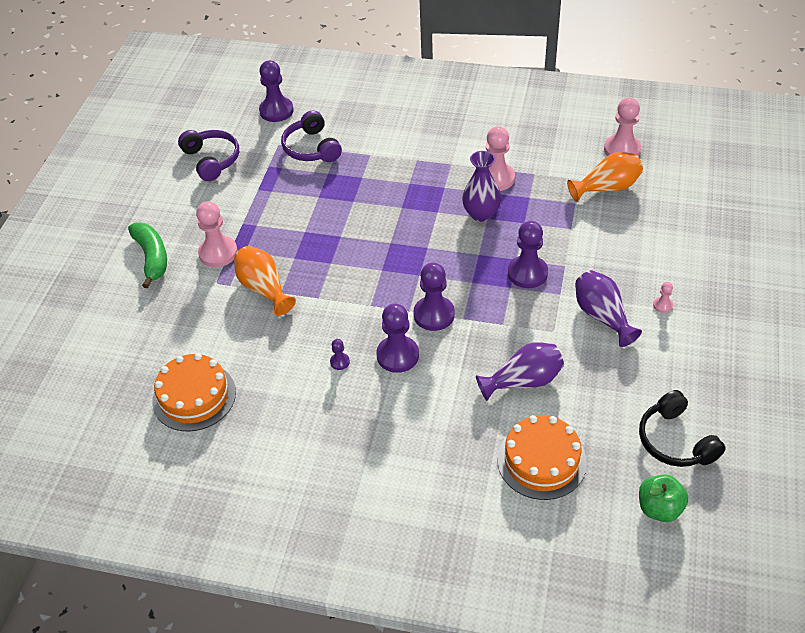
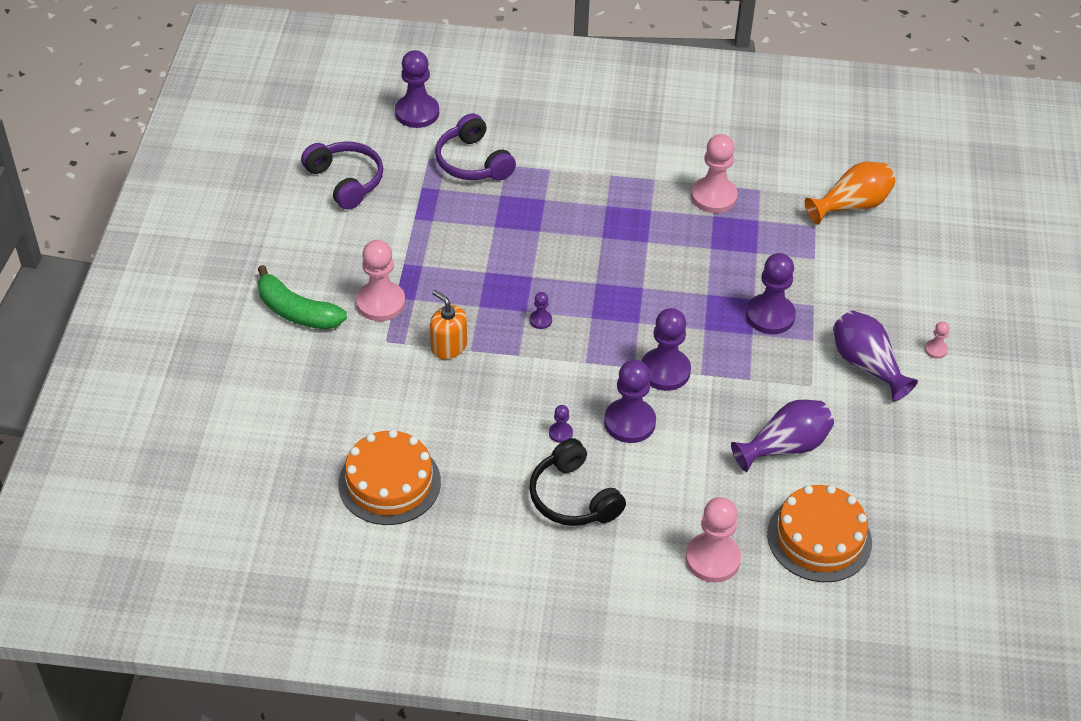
camera: 10 degrees left, 0 degrees up
green banana [128,222,167,288] -> green banana turned 150 degrees clockwise [257,265,347,329]
orange vase [234,246,296,316] -> orange soap dispenser [430,290,467,359]
purple vase [462,151,501,222] -> none
pink pawn [604,98,641,156] -> pink pawn moved to [685,497,741,583]
black headphones [639,390,726,467] -> black headphones moved to [529,438,626,526]
green apple [639,474,688,522] -> none
none -> purple pawn [530,292,552,329]

